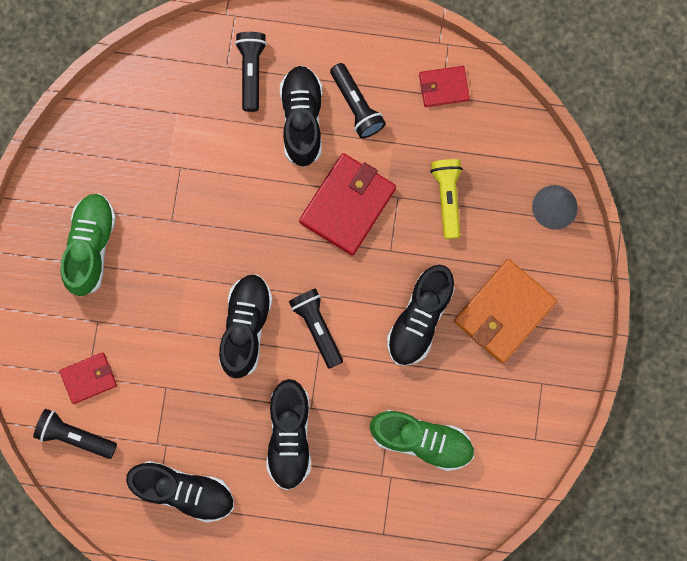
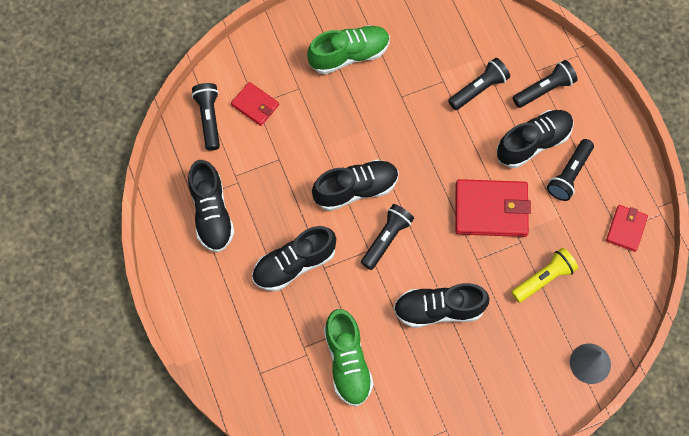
camera: 60 degrees right, 10 degrees down
red wallet [419,66,470,107] -> red wallet turned 60 degrees clockwise [606,205,648,252]
orange wallet [454,259,557,363] -> none
none -> black flashlight [448,58,510,110]

